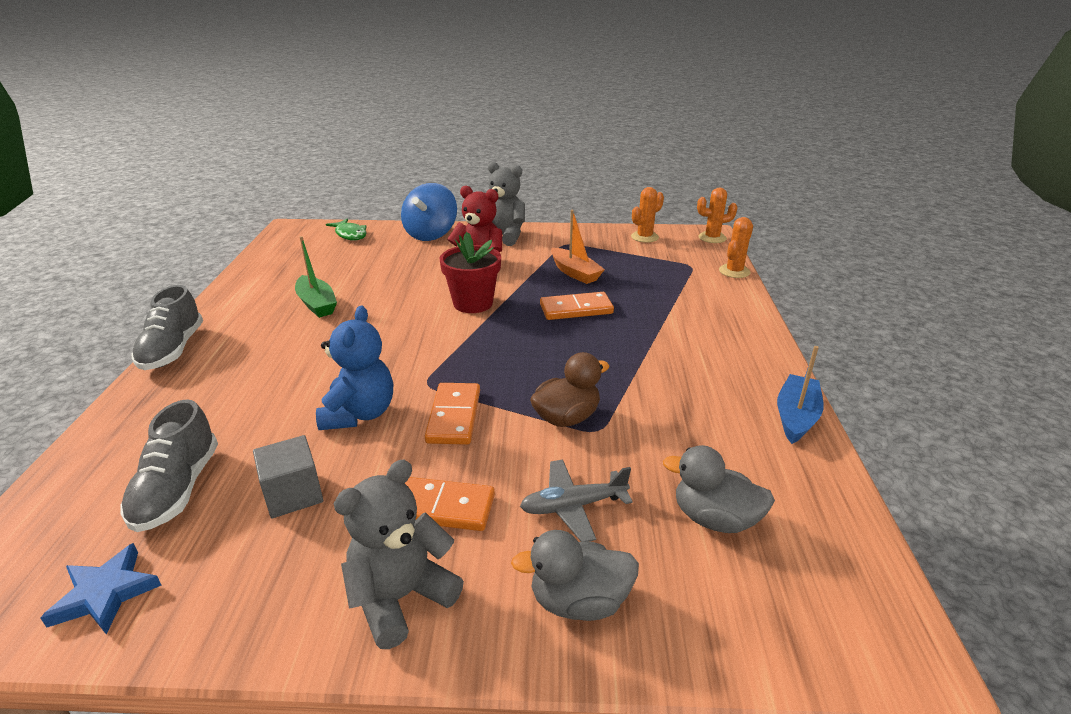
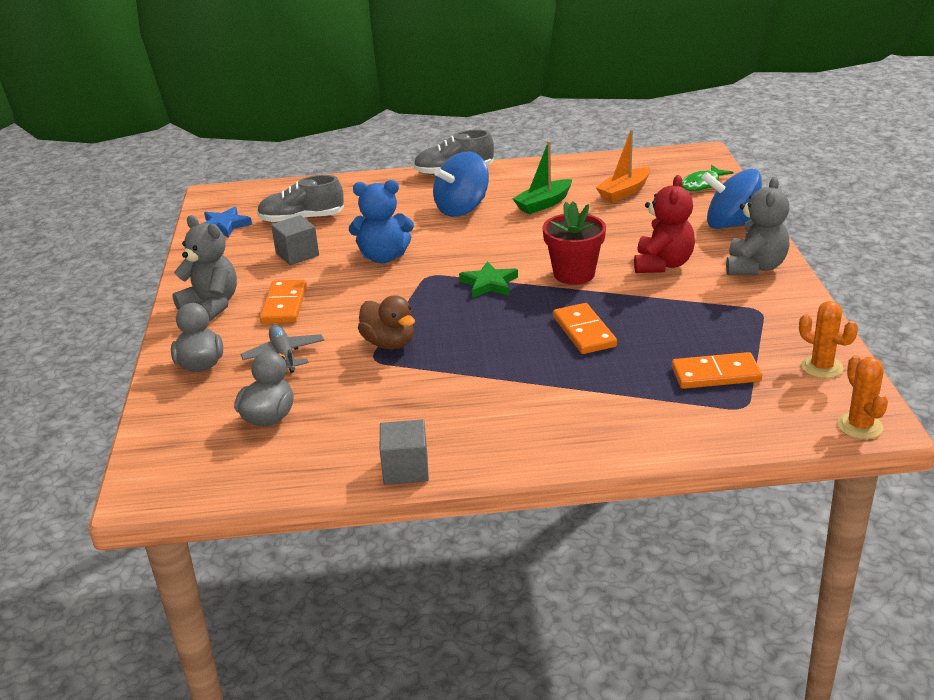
camera: 85 degrees right, 0 degrees up
orange domino [425,383,480,445] -> orange domino moved to [672,352,762,389]
orange boat [551,210,605,284] -> orange boat moved to [595,129,650,203]
orange cactus [719,217,753,278] -> none
blue boat [777,346,824,444] -> grey cube [380,419,429,485]
none -> blue spinning top [433,151,489,217]
none -> green star [459,261,518,298]

